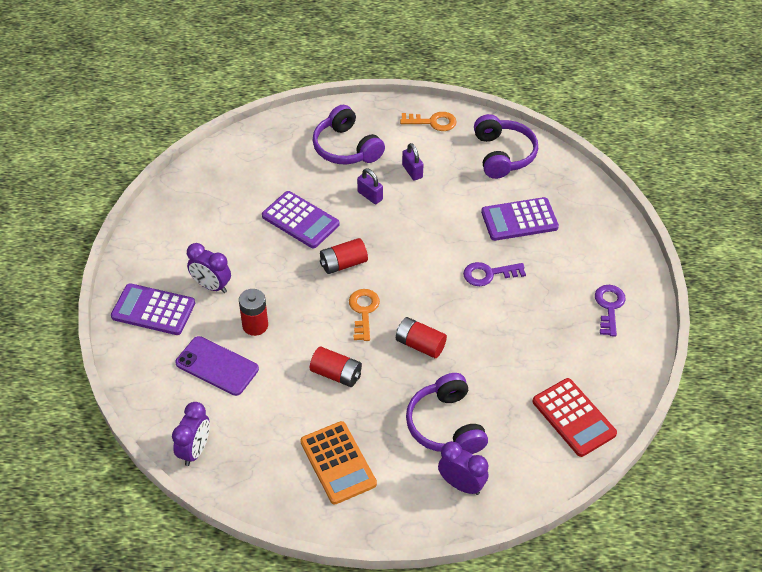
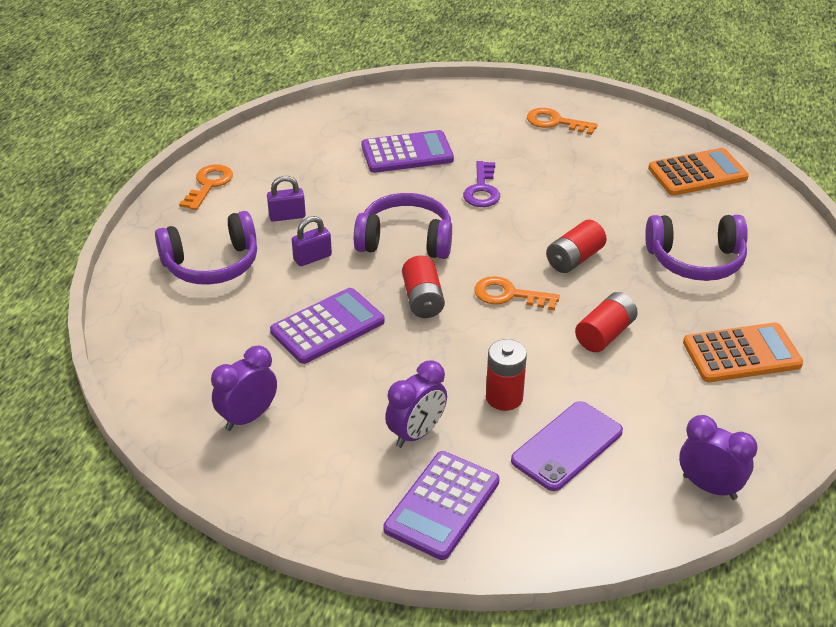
camera: 75 degrees left, 10 degrees down
purple clock [438,441,488,495] -> purple clock moved to [211,346,277,431]
purple headphones [474,114,538,179] -> purple headphones moved to [354,193,452,259]
purple calculator [481,197,559,241] -> purple calculator turned 105 degrees counterclockwise [362,130,454,173]
red calculator [532,378,617,457] -> orange calculator [648,148,749,196]
purple key [595,285,626,336] -> orange key [527,108,598,135]

